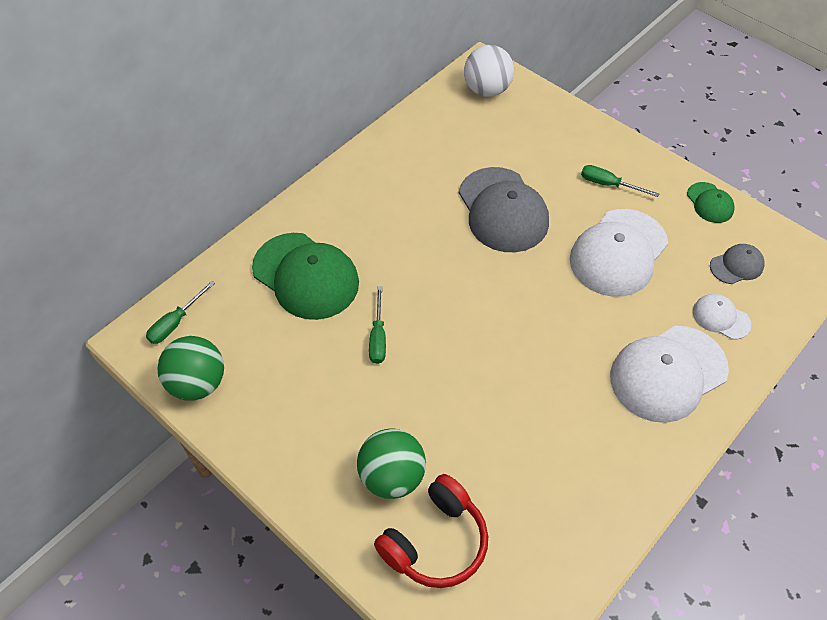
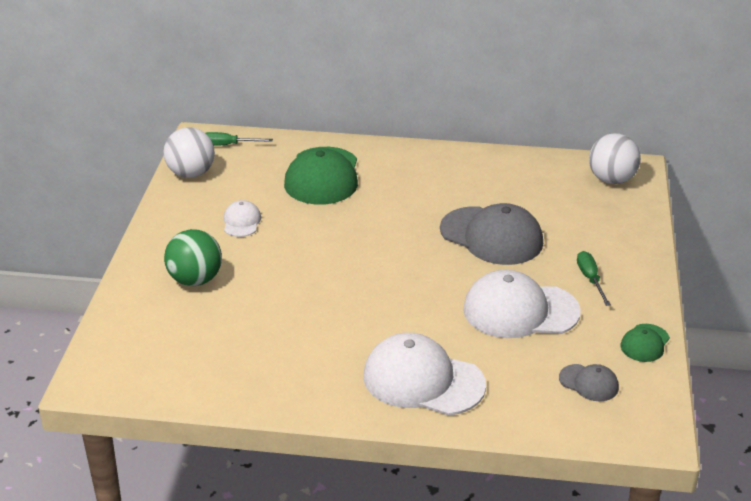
camera: 55 degrees right, 20 degrees down
green ball [157,336,224,401] -> white ball [163,127,215,178]
green screwdriver [369,286,386,364] -> none
red headphones [374,474,488,588] -> none
grey cap [459,167,549,252] -> grey cap turned 90 degrees counterclockwise [440,203,543,265]
white cap [693,294,751,340] -> white cap moved to [224,200,261,237]

